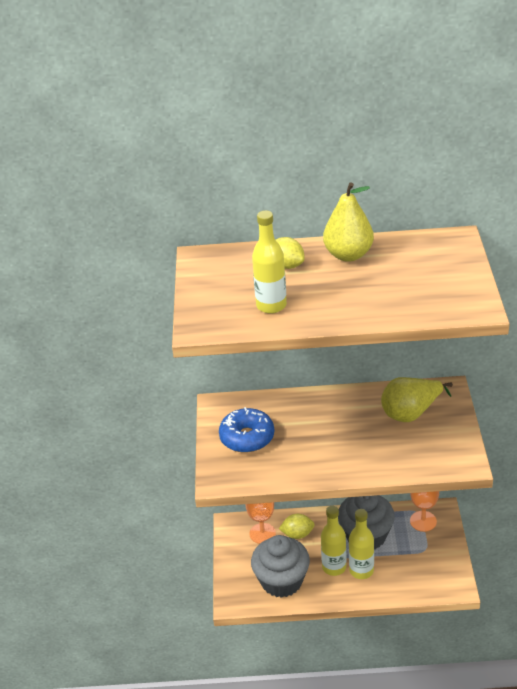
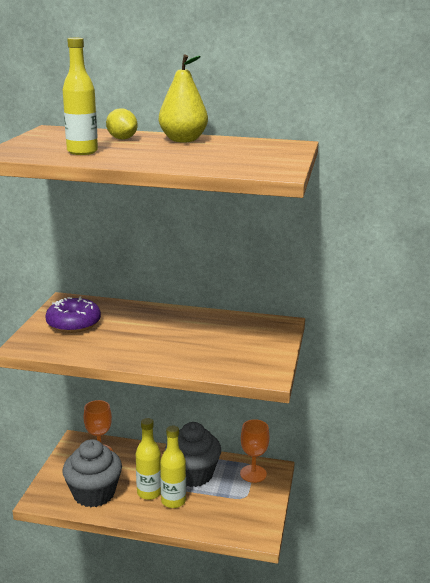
camera: 10 degrees right, 15 degrees down
blue donut [219,407,274,453] -> purple donut [45,297,101,333]
yellow lemon [279,514,315,539] -> none
yellow pear [381,377,453,422] -> none

